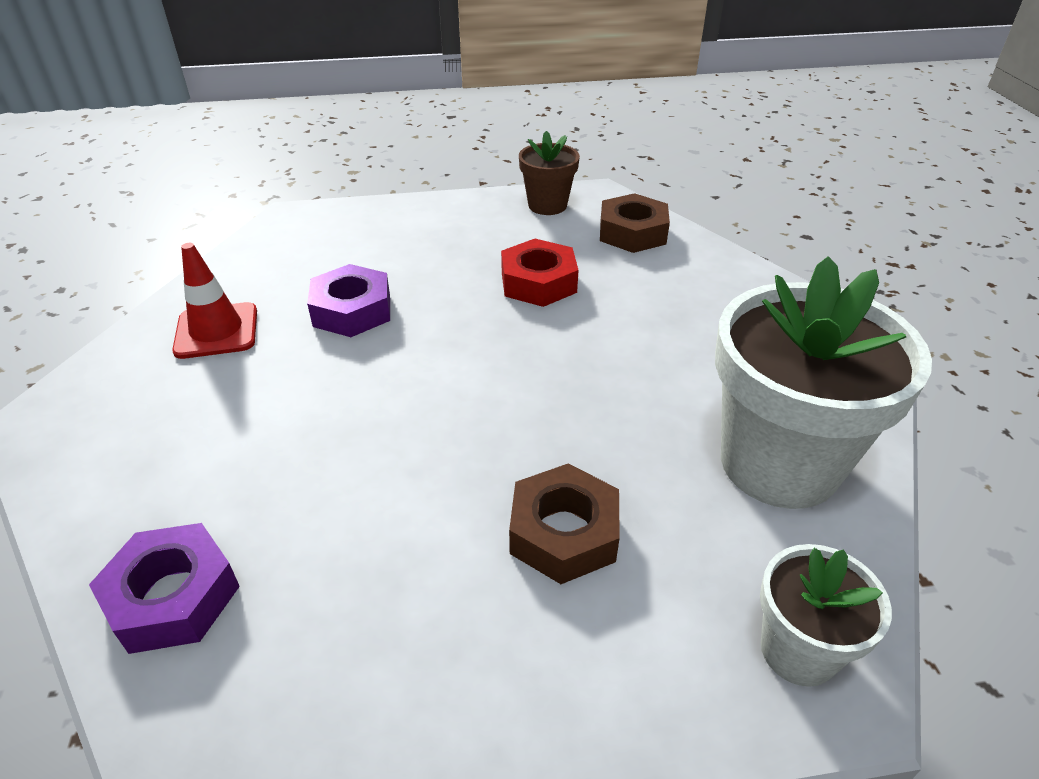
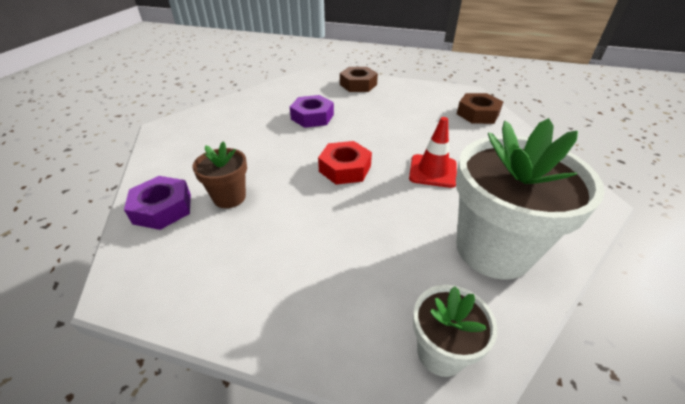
camera: 25 degrees right, 0 degrees up
red traffic cone [172,243,257,359] -> red traffic cone moved to [409,117,457,188]
red nut [501,239,579,307] -> red nut moved to [318,141,372,185]
brown nut [509,463,620,584] -> brown nut moved to [340,67,378,92]
brown flower pot [519,131,580,215] -> brown flower pot moved to [192,141,247,208]

